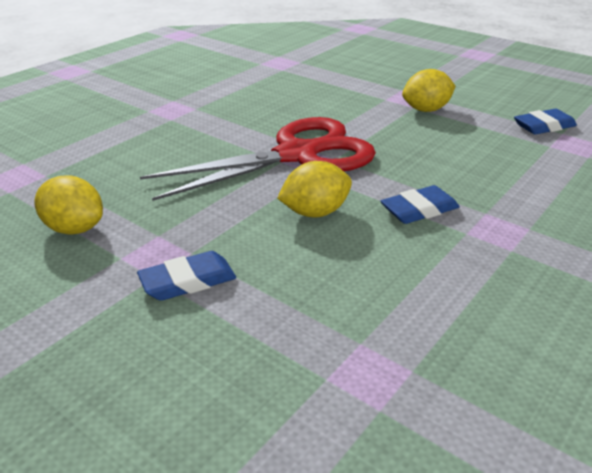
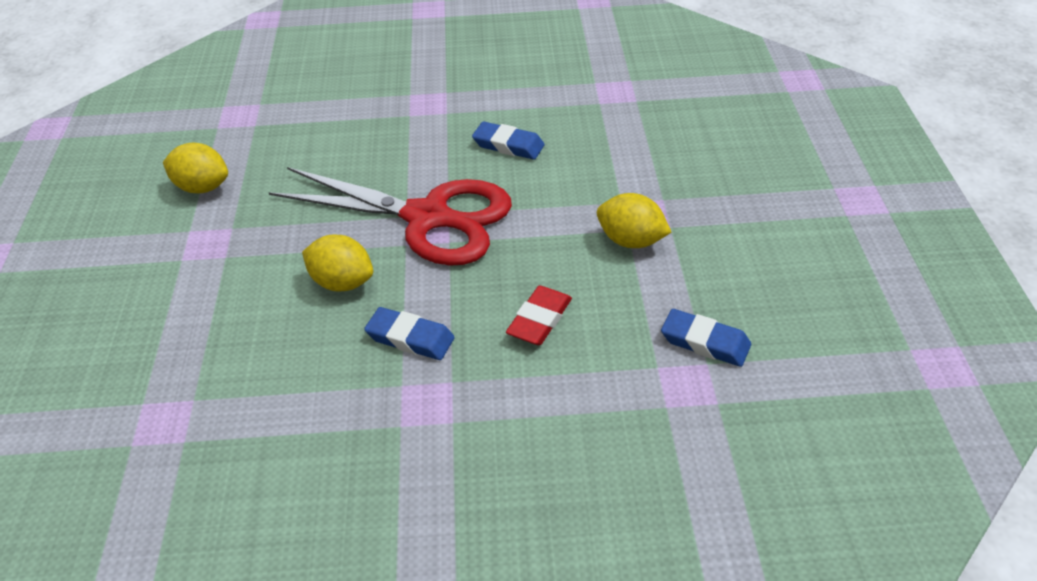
camera: 50 degrees right, 10 degrees up
yellow lemon [35,175,103,235] -> yellow lemon turned 60 degrees counterclockwise [163,143,228,194]
blue eraser [137,251,236,301] -> blue eraser moved to [472,122,545,160]
none -> red eraser [506,286,572,345]

